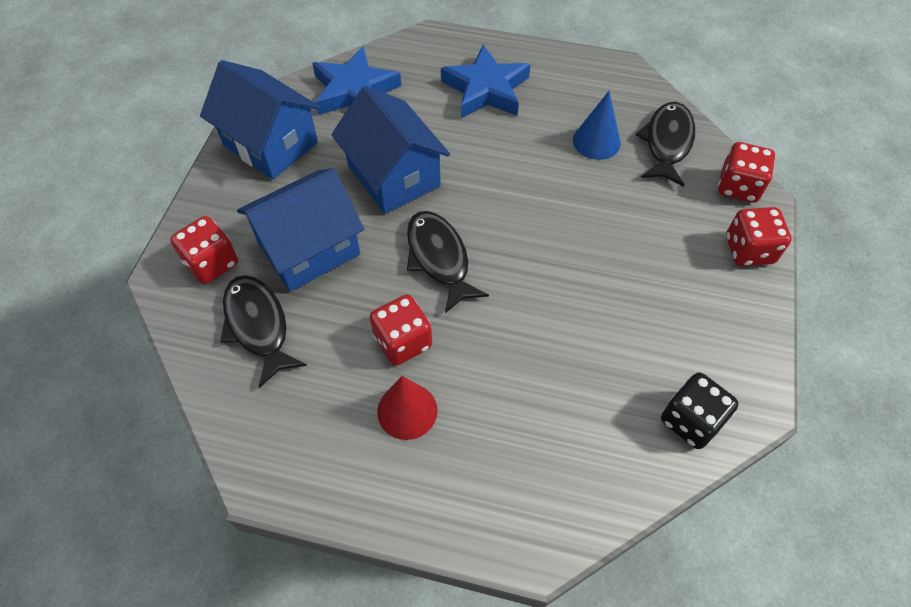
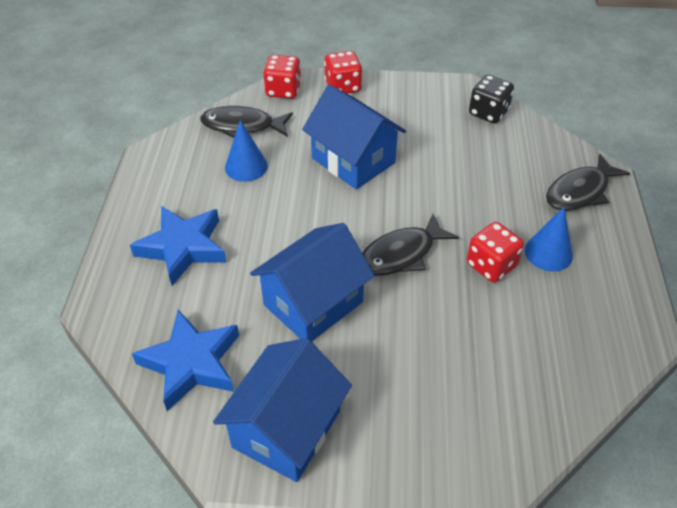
camera: 100 degrees left, 10 degrees down
red dice [171,216,238,284] -> none
black fish [220,275,307,388] -> black fish moved to [546,154,630,211]
blue house [237,168,364,292] -> blue house moved to [302,85,406,190]
red cone [377,376,437,440] -> blue cone [525,207,573,272]

